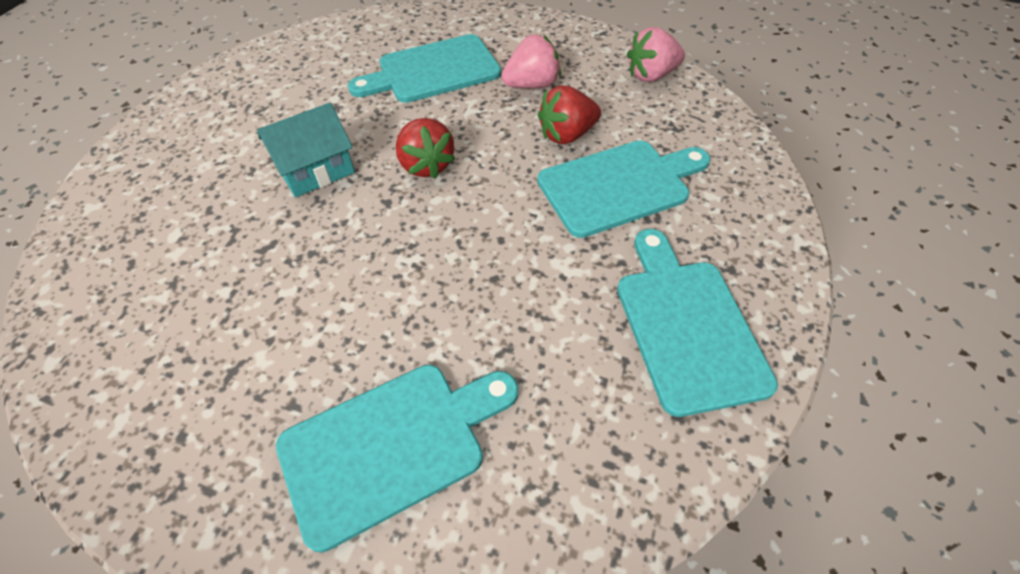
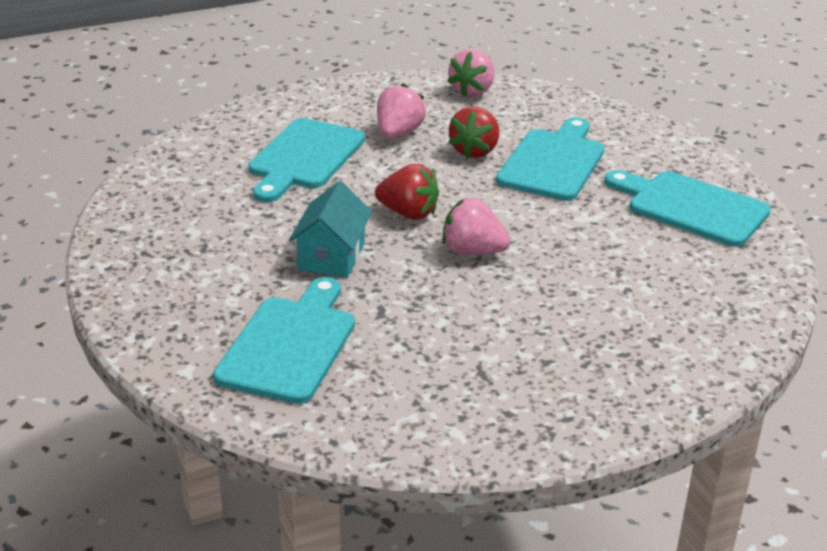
camera: 45 degrees left, 20 degrees down
turquoise cutting board [276,365,518,553] -> turquoise cutting board moved to [213,277,355,404]
none -> pink strawberry [442,198,510,255]

